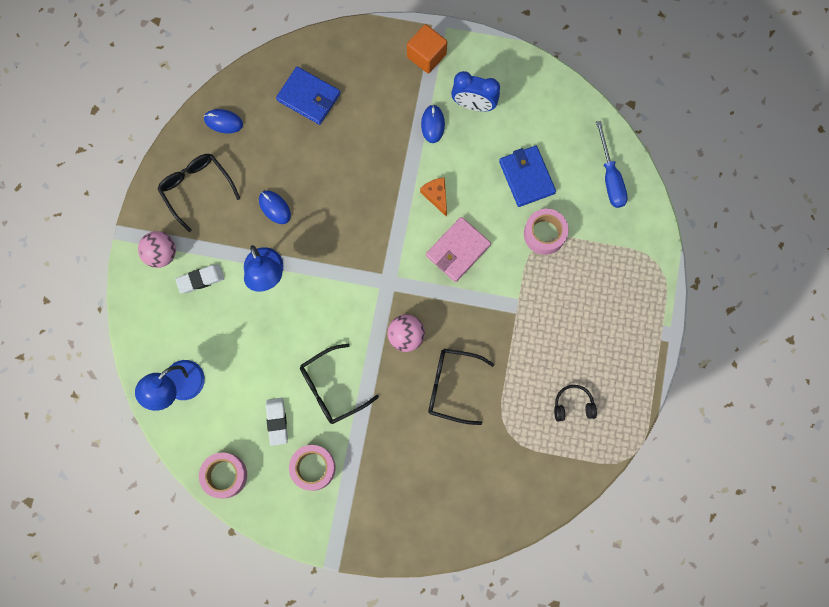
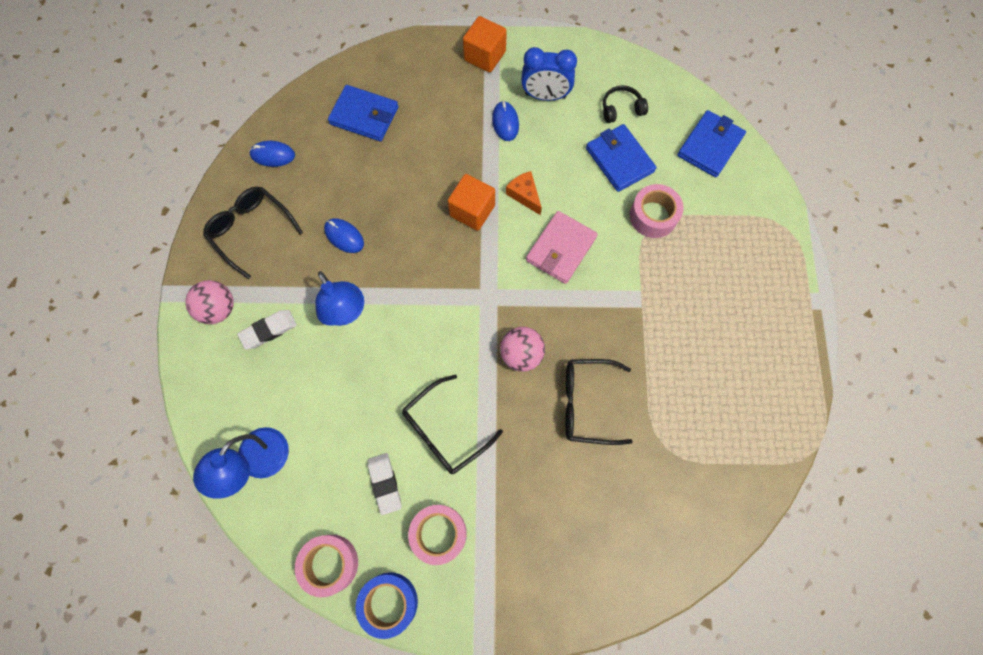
camera: 10 degrees left, 5 degrees down
black headphones [554,385,597,422] -> black headphones moved to [603,85,648,123]
blue screwdriver [596,121,628,208] -> blue wallet [677,110,746,178]
none -> blue tape [355,572,418,639]
none -> orange cube [448,174,495,231]

